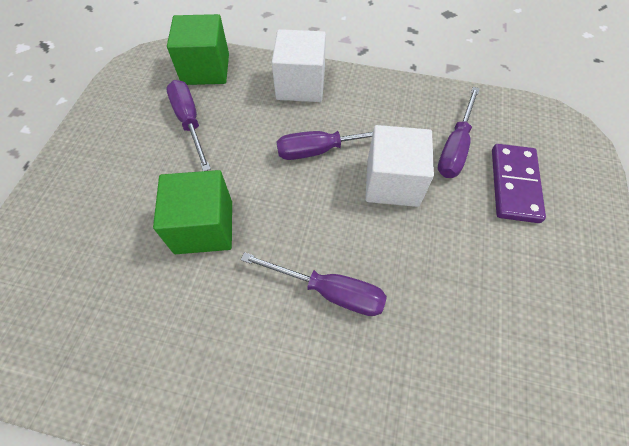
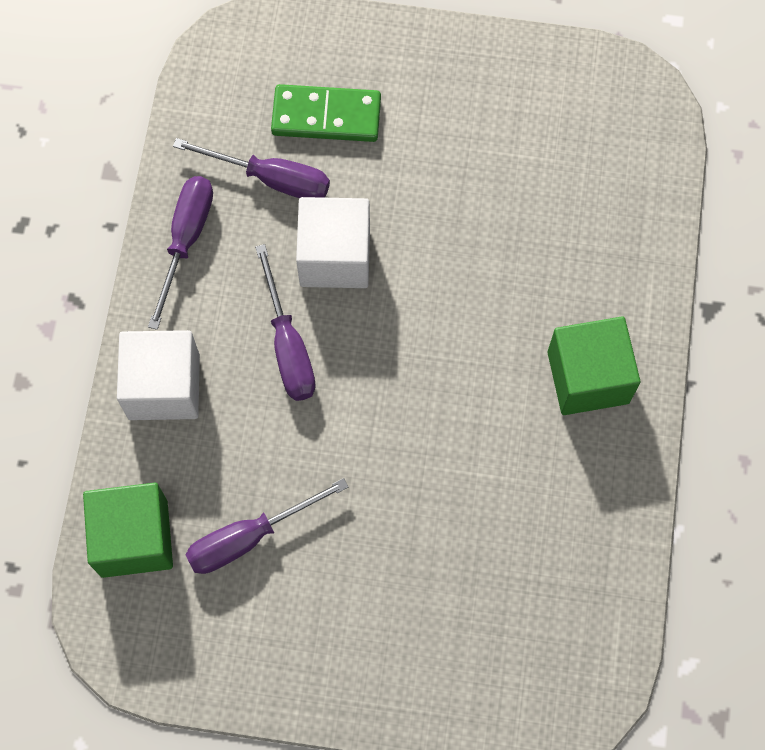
camera: 95 degrees left, 10 degrees up
green cube [153,170,232,254] -> green cube moved to [547,317,641,415]
purple screwdriver [241,252,387,316] -> purple screwdriver moved to [148,176,213,330]
purple domino [492,144,546,223] -> green domino [271,84,381,142]

